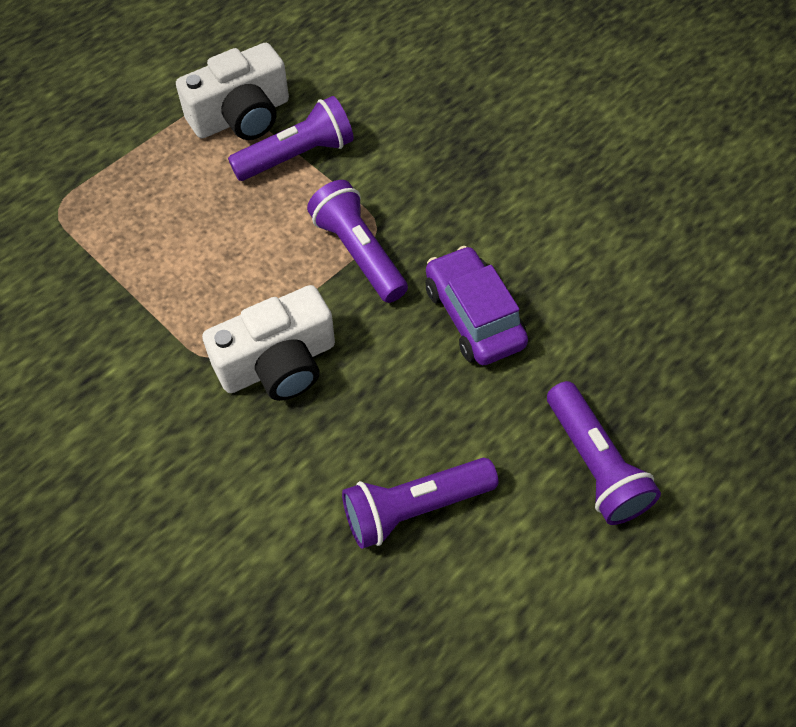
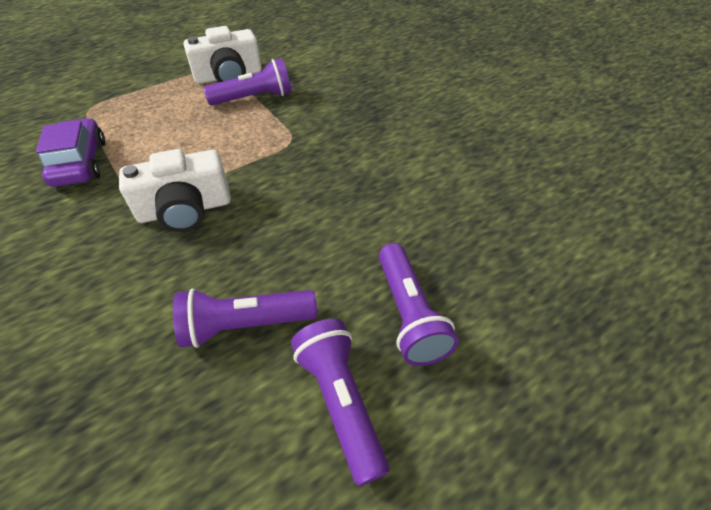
camera: 10 degrees right, 10 degrees down
purple flashlight [307,180,408,303] -> purple flashlight moved to [291,318,389,486]
purple car [425,246,528,365] -> purple car moved to [36,118,105,187]

